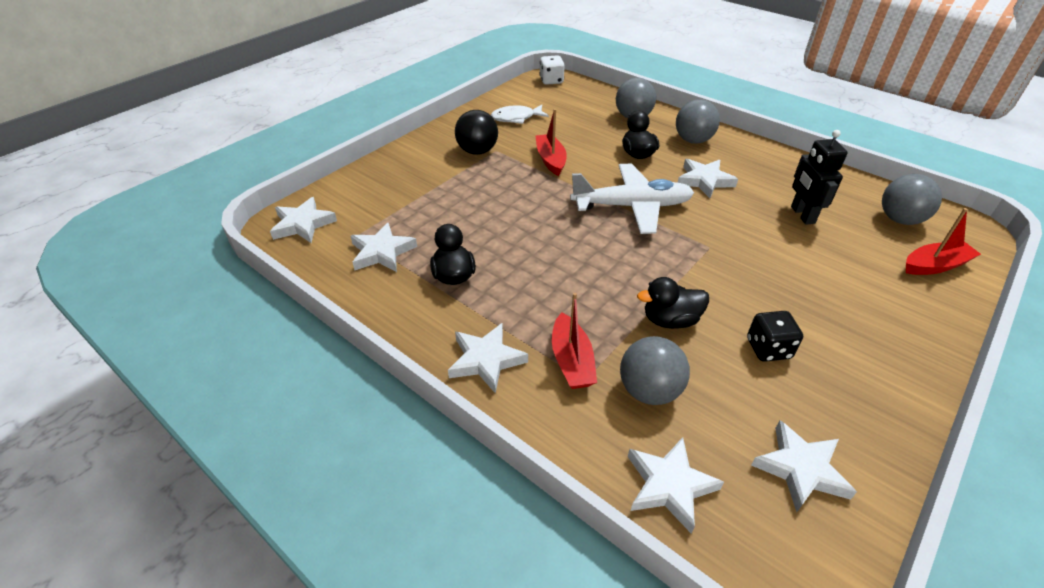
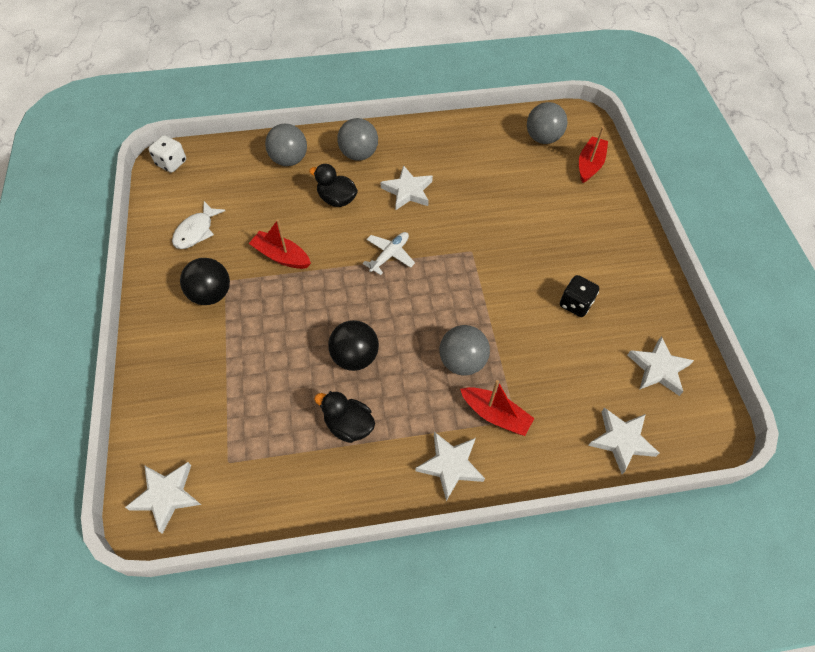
camera: 50 degrees left, 15 degrees up
white star [350,222,417,272] -> none
white plane [570,164,694,234] -> white plane [363,232,415,275], size x0.53
grey ball [620,336,690,405] -> grey ball moved to [439,325,490,375]
black duck [637,277,709,329] -> none
black robot [791,130,848,225] -> none
none -> black ball [328,320,379,371]

